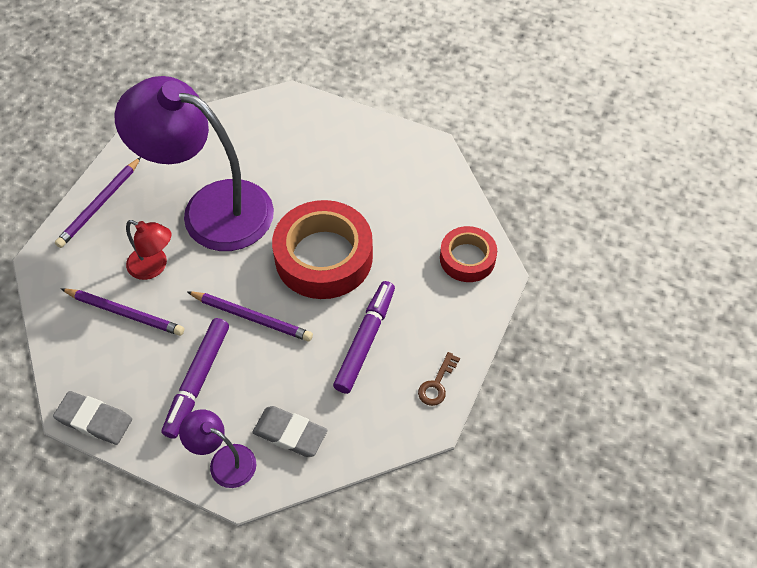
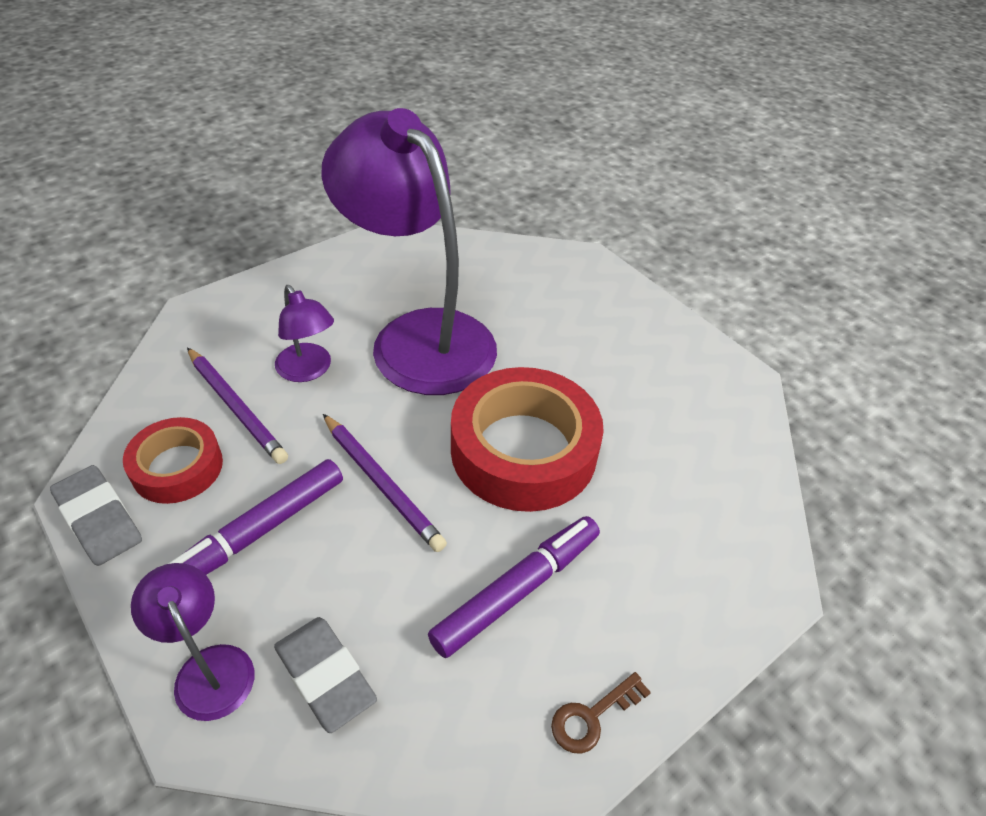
camera: 25 degrees right, 10 degrees down
purple pencil [55,157,141,248] -> none
red lamp [126,220,172,280] -> purple lamp [275,285,334,382]
red tape [440,226,497,282] -> red tape moved to [123,417,223,504]

